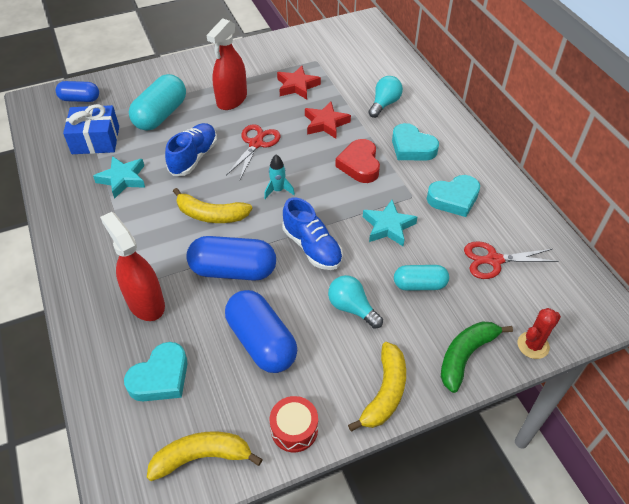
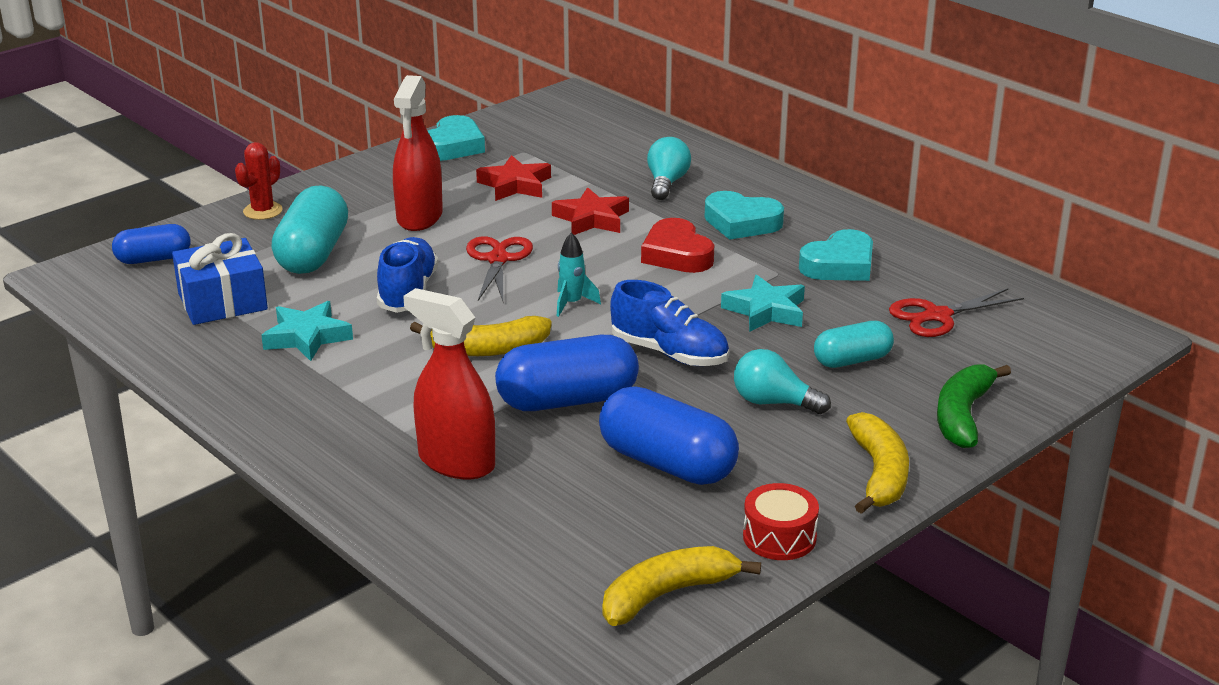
camera: 20 degrees left, 20 degrees down
turquoise heart [124,342,188,401] -> turquoise heart moved to [427,115,485,161]
red cactus [517,308,561,359] -> red cactus moved to [235,142,283,220]

